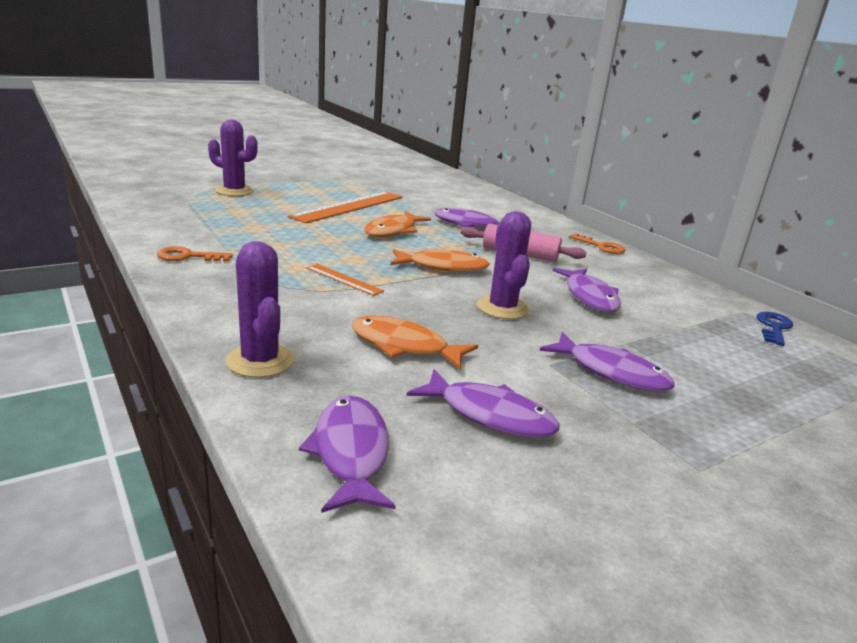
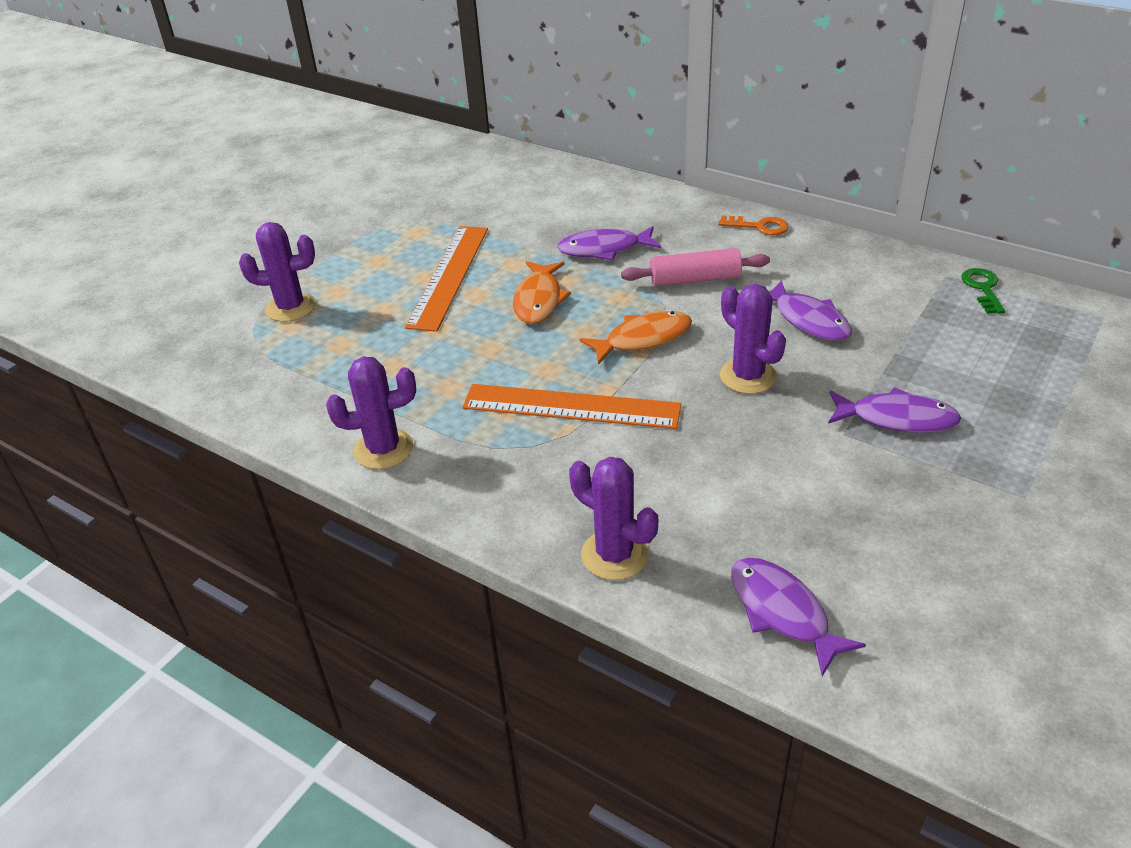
camera: 20 degrees left, 15 degrees up
orange key [157,246,233,262] -> purple cactus [326,357,416,469]
orange ruler [306,264,384,296] -> orange ruler [462,384,681,429], size x2.05
orange fish [351,316,478,370] -> none
purple fish [407,369,560,438] -> none
blue key [757,312,793,346] -> green key [962,268,1005,314]

